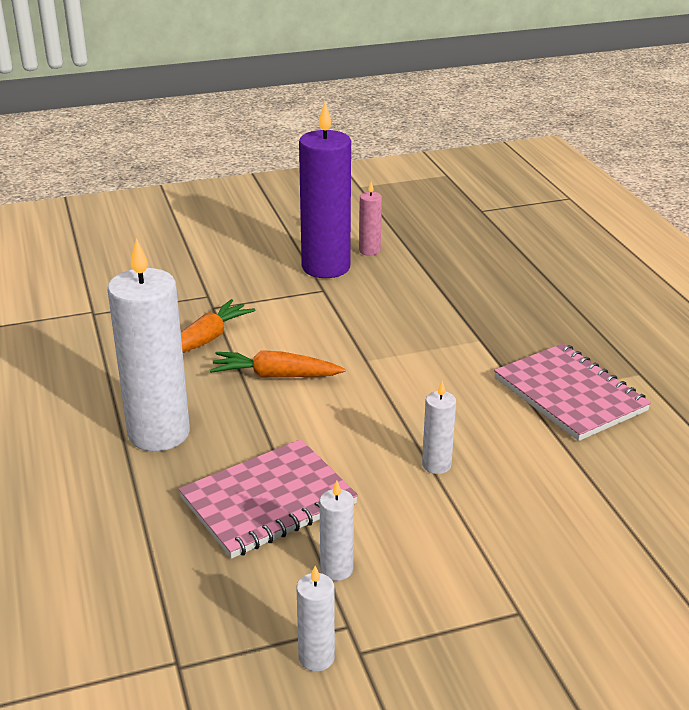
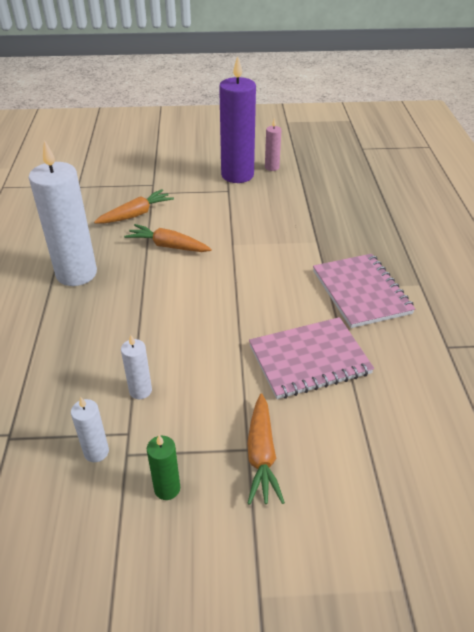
camera: 15 degrees right, 10 degrees up
pink notebook [179,439,358,559] -> pink notebook moved to [249,317,374,399]
white candle [422,381,456,474] -> none
none -> green candle [147,435,180,500]
none -> orange carrot [247,393,285,505]

